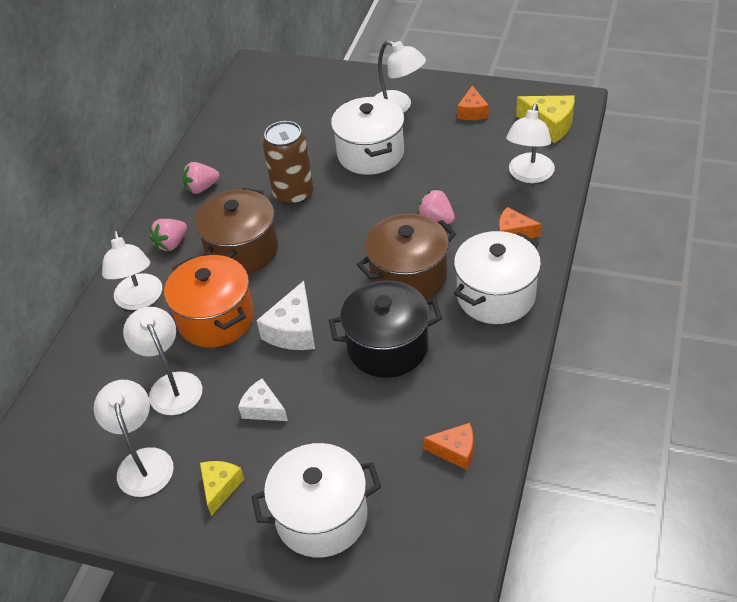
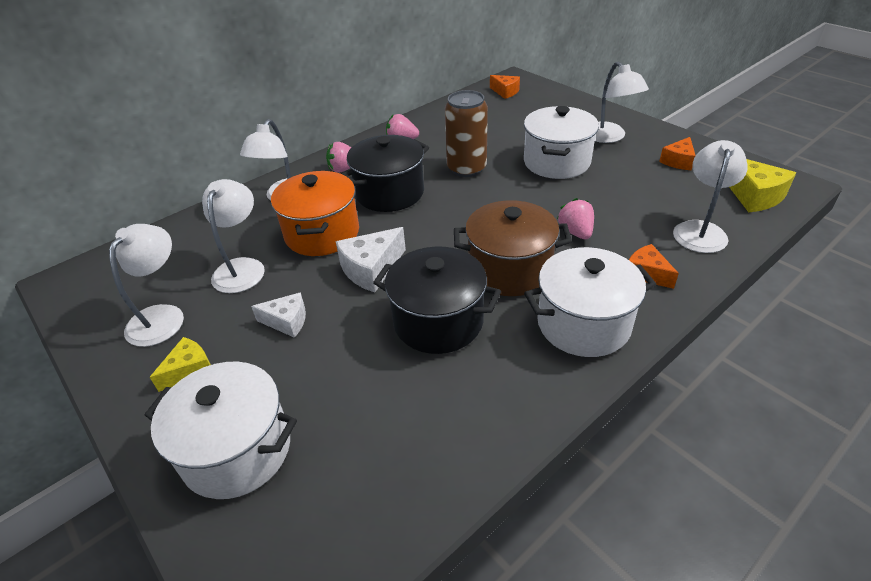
camera: 30 degrees right, 5 degrees down
brown pot [195,188,278,274] -> black pot [342,135,429,212]
white cheese [238,379,288,421] -> white cheese turned 120 degrees clockwise [251,292,306,338]
orange cheese [423,423,473,470] -> orange cheese moved to [490,75,520,99]
white lamp [506,104,555,183] -> white lamp turned 150 degrees clockwise [673,140,748,253]

